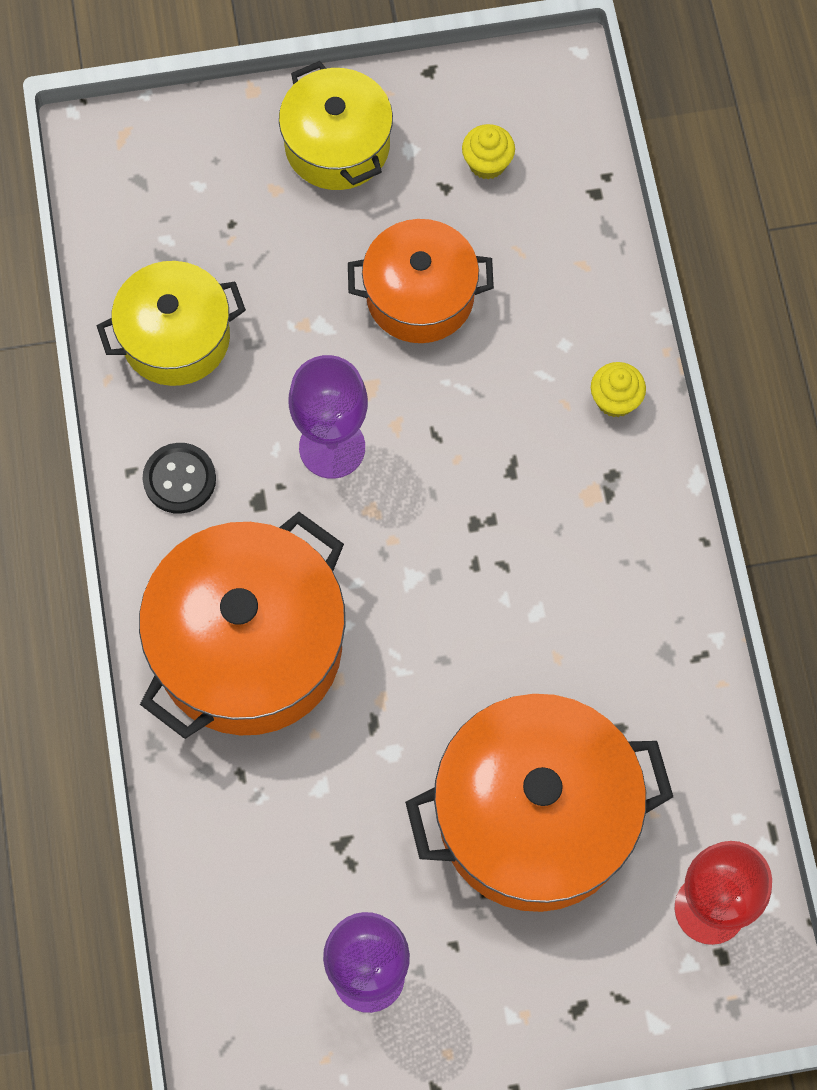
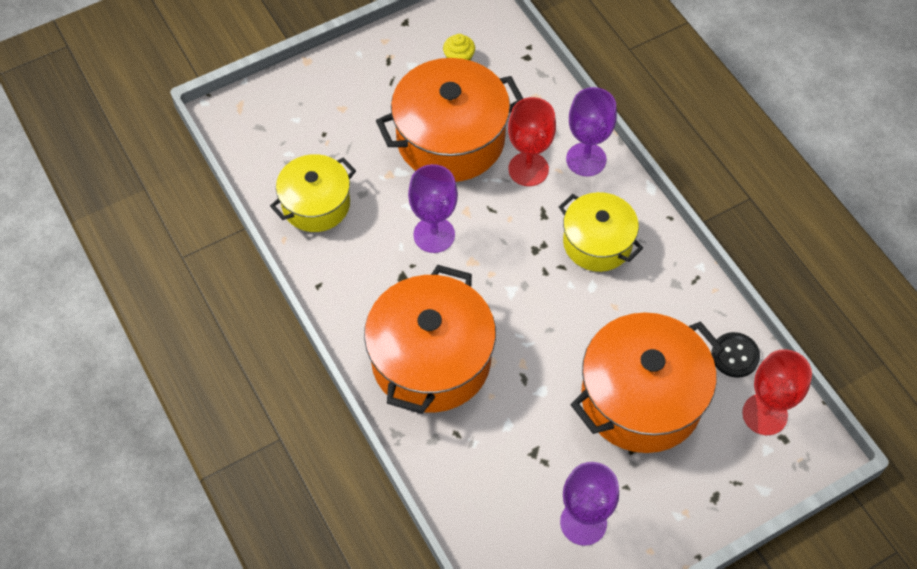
camera: 20 degrees left, 10 degrees down
black button [143,443,216,514] -> black button moved to [711,332,760,378]
yellow pot [279,61,393,190] -> yellow pot moved to [559,192,643,272]
orange pot [348,219,494,343] -> orange pot [376,58,523,182], size x1.63
yellow cupcake [591,362,646,417] -> purple goblet [566,87,617,176]
none -> red goblet [508,97,556,186]

